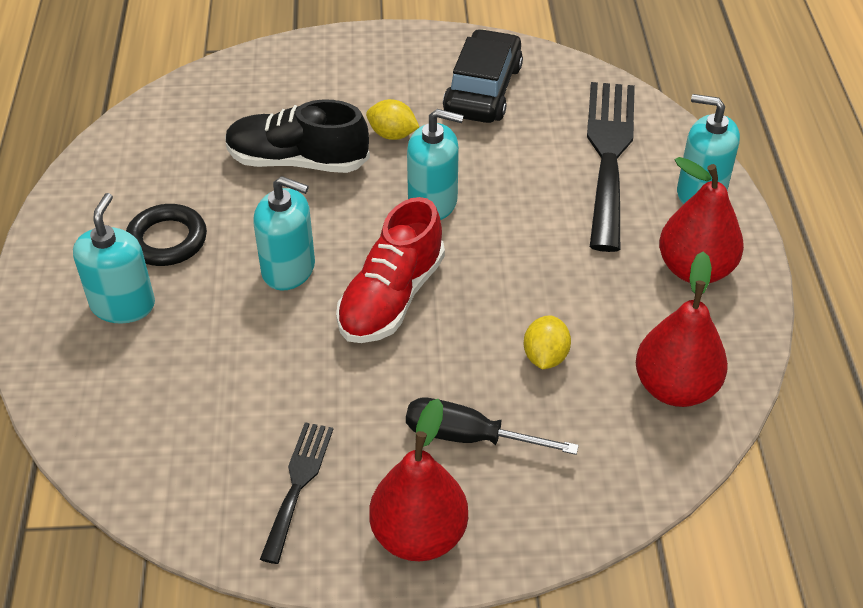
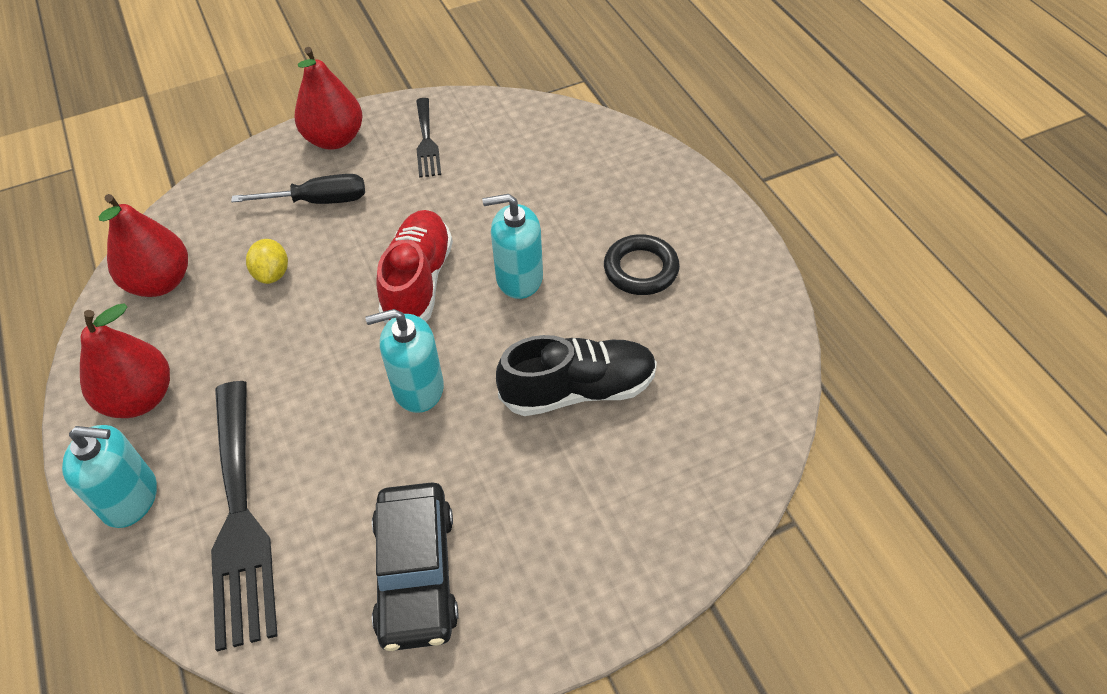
camera: 160 degrees right, 5 degrees up
turquoise soap dispenser [73,193,155,324] -> none
yellow lemon [366,99,419,140] -> none

